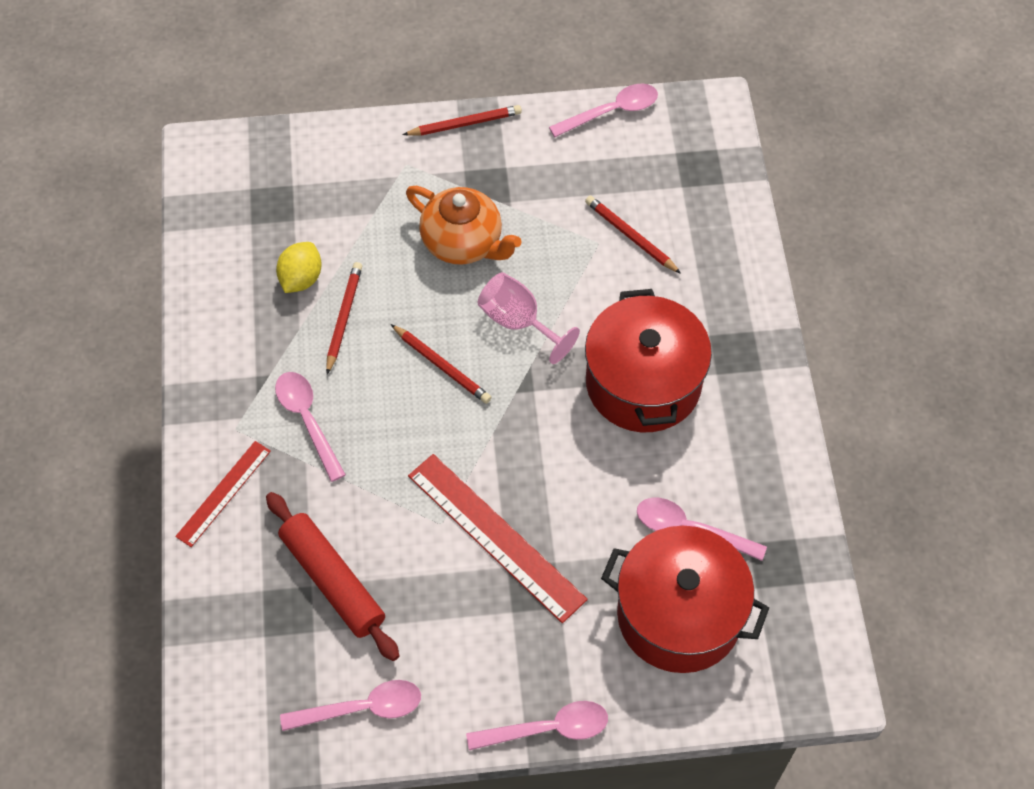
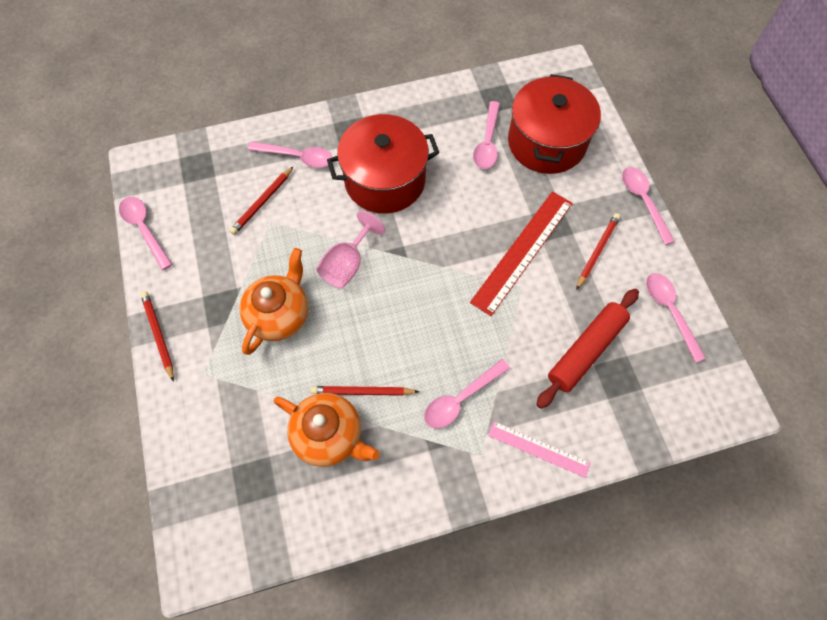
camera: 100 degrees left, 5 degrees up
red ruler [175,441,271,547] -> pink ruler [488,421,591,478]
yellow lemon [276,242,322,293] -> orange teapot [274,393,380,467]
red pencil [391,324,491,404] -> red pencil moved to [576,213,620,290]
none -> pink spoon [248,142,332,168]

